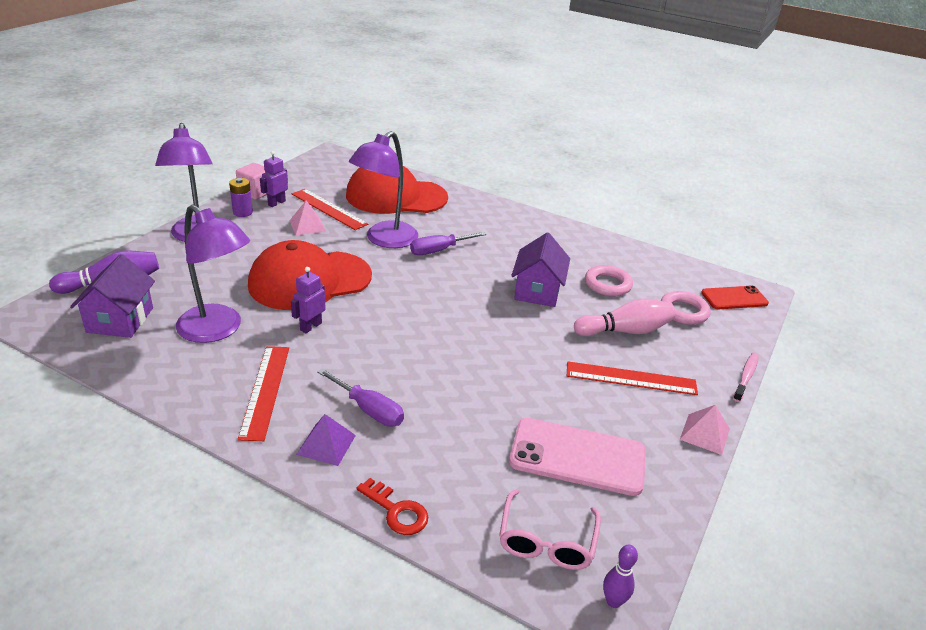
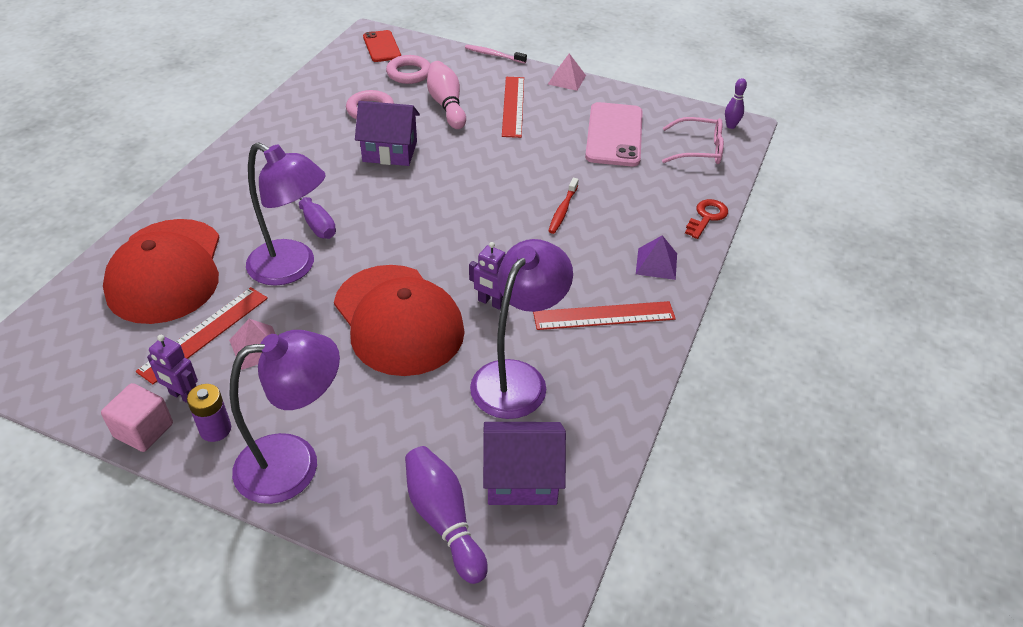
camera: 95 degrees left, 10 degrees up
purple screwdriver [317,368,404,427] -> none
none -> red toothbrush [549,178,579,234]

